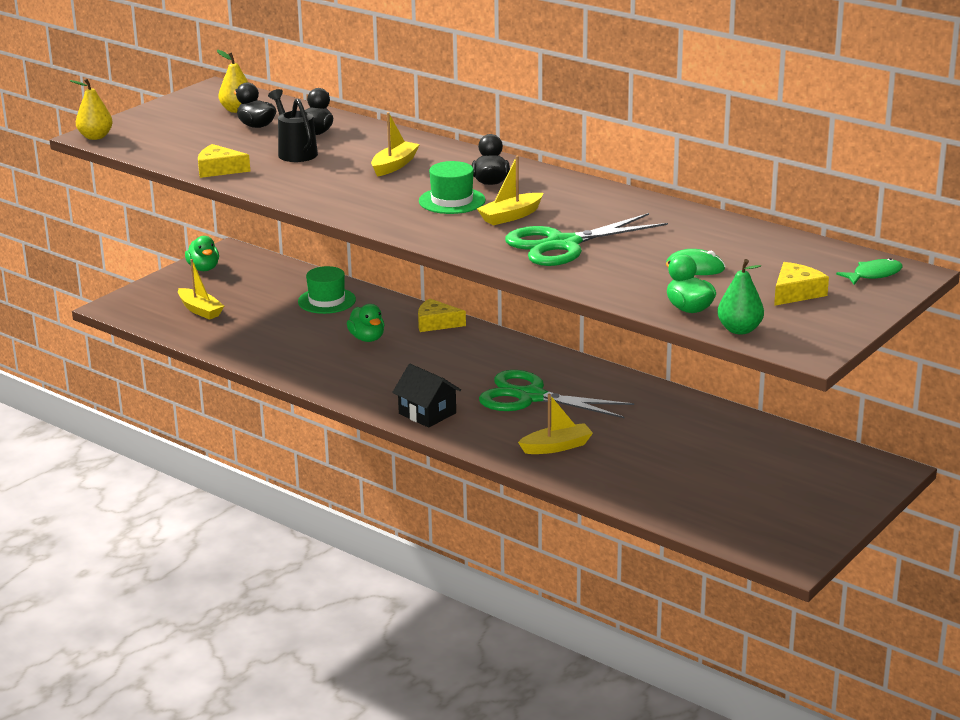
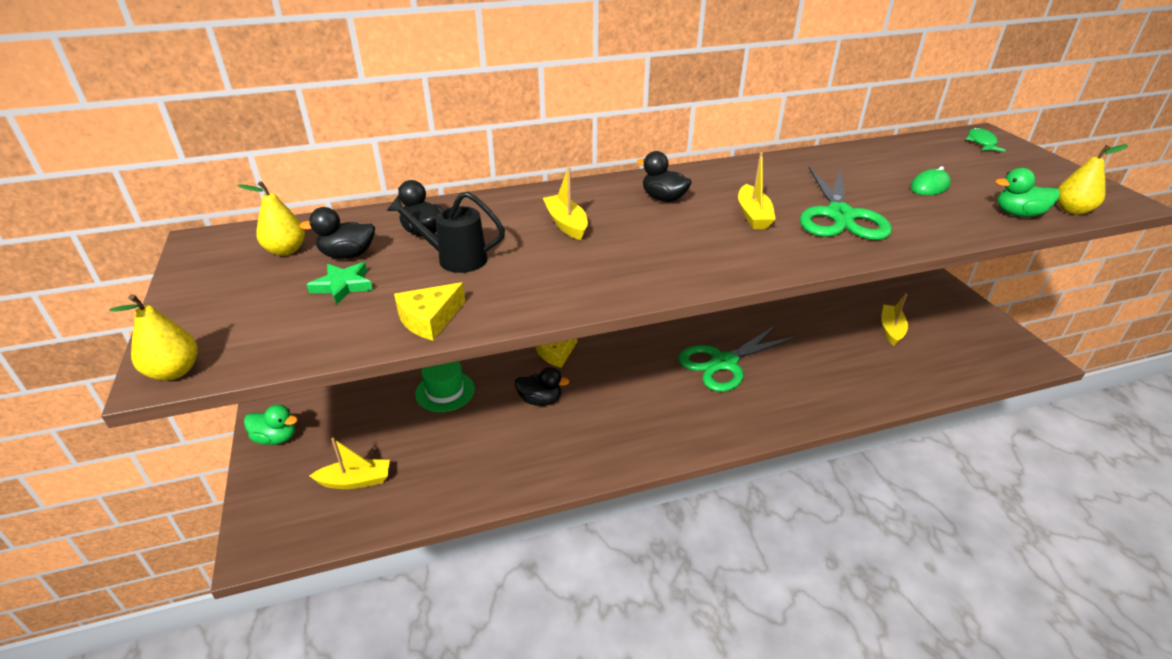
camera: 55 degrees left, 10 degrees up
green duck [347,304,384,342] -> black duck [515,367,569,406]
black house [392,364,461,428] -> none
green hat [419,161,486,214] -> none
yellow boat [518,394,593,454] -> yellow boat moved to [881,293,908,346]
green pear [717,259,764,335] -> yellow pear [1057,144,1128,215]
yellow cheese [774,262,829,306] -> none
none -> green star [307,262,373,305]

